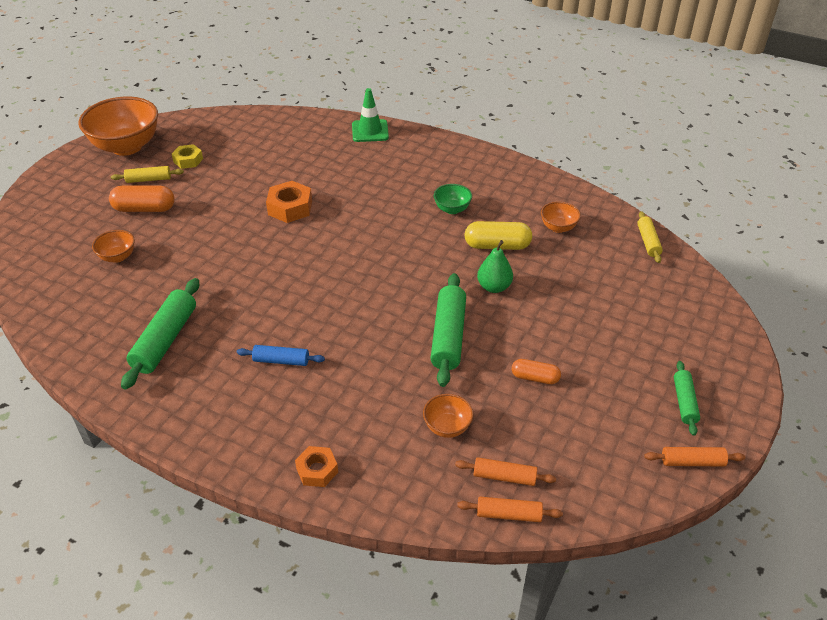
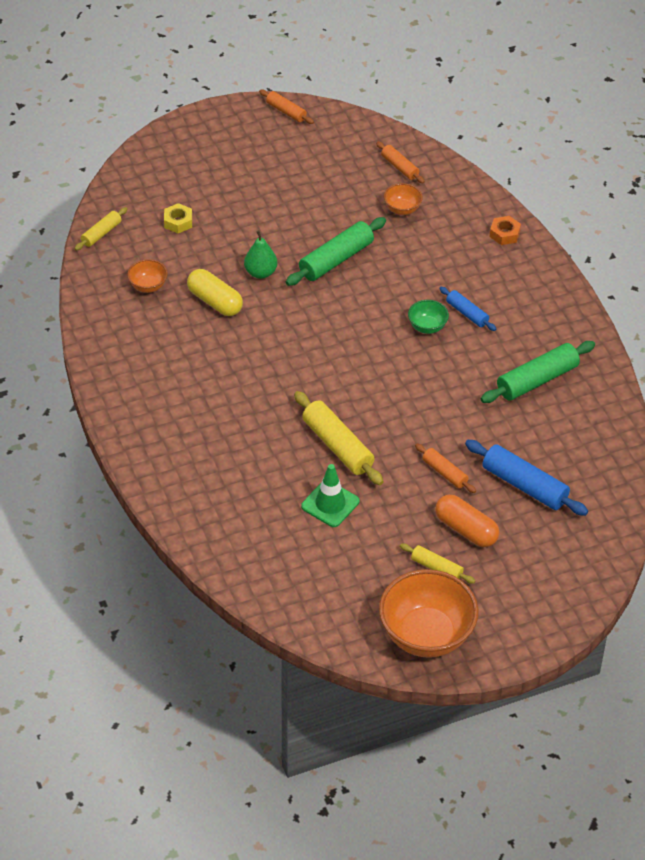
camera: 140 degrees left, 5 degrees up
orange bowl [92,230,135,263] -> blue rolling pin [465,440,588,516]
yellow nut [172,144,203,169] -> yellow nut moved to [164,203,192,233]
orange nut [266,181,312,223] -> yellow rolling pin [294,391,383,485]
green traffic cone [352,88,389,142] -> green traffic cone moved to [301,464,359,527]
green bowl [434,184,472,214] -> green bowl moved to [408,300,449,334]
orange rolling pin [457,497,563,522] -> orange rolling pin moved to [415,444,476,493]
orange capsule [512,359,561,384] -> none
green rolling pin [674,361,700,436] -> none

